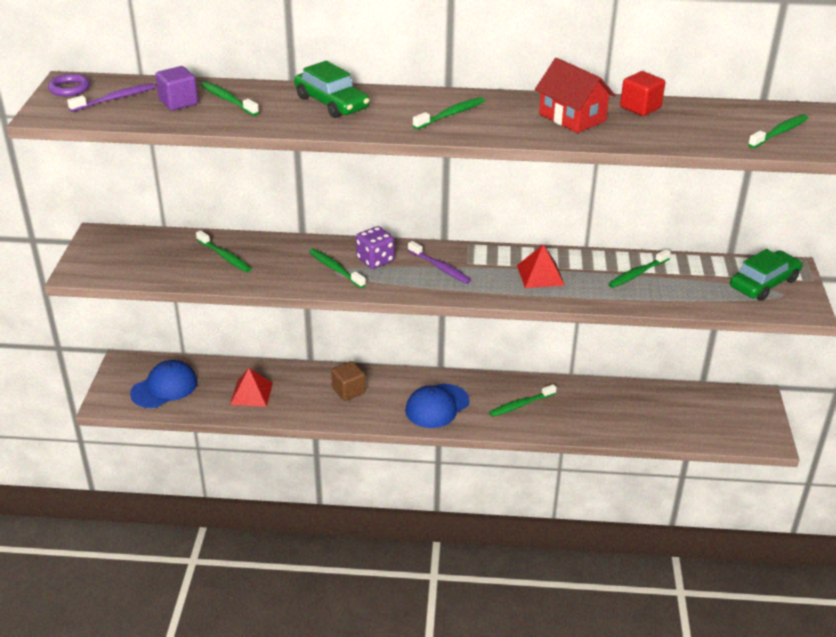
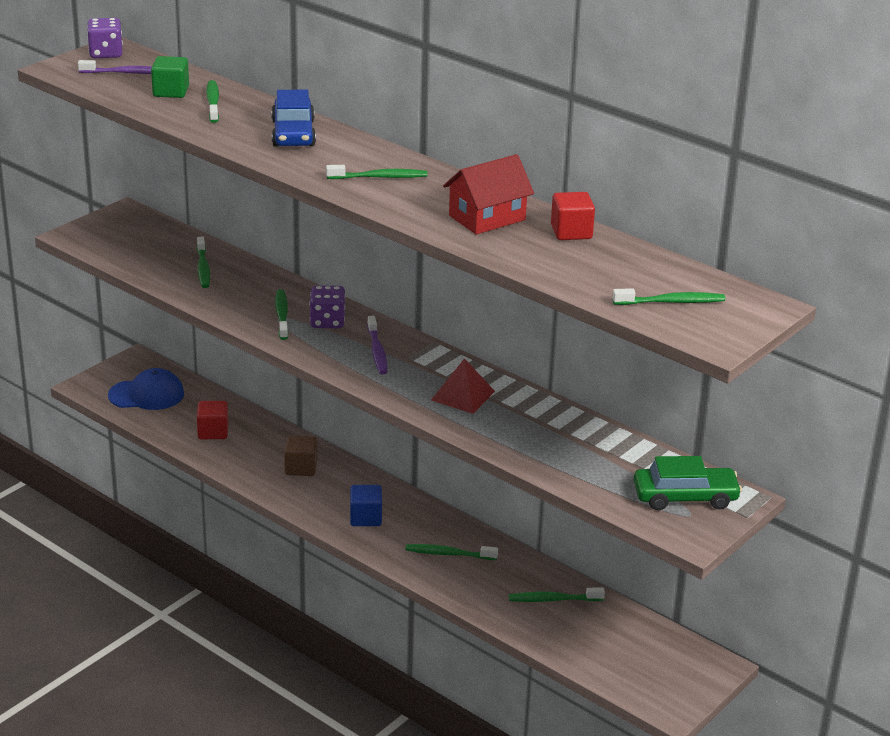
camera: 35 degrees right, 5 degrees down
purple ring [48,74,90,97] -> purple dice [87,18,123,58]
purple cube [155,66,198,110] -> green cube [151,56,189,98]
red pyramid [230,368,273,407] -> red cube [197,401,229,439]
green car [294,61,370,118] -> blue car [271,90,316,147]
blue cap [405,384,470,428] -> blue cube [350,485,382,526]
red house [535,58,615,133] -> red house turned 60 degrees clockwise [443,154,534,234]
green toothbrush [609,249,671,288] -> green toothbrush moved to [509,588,605,602]

